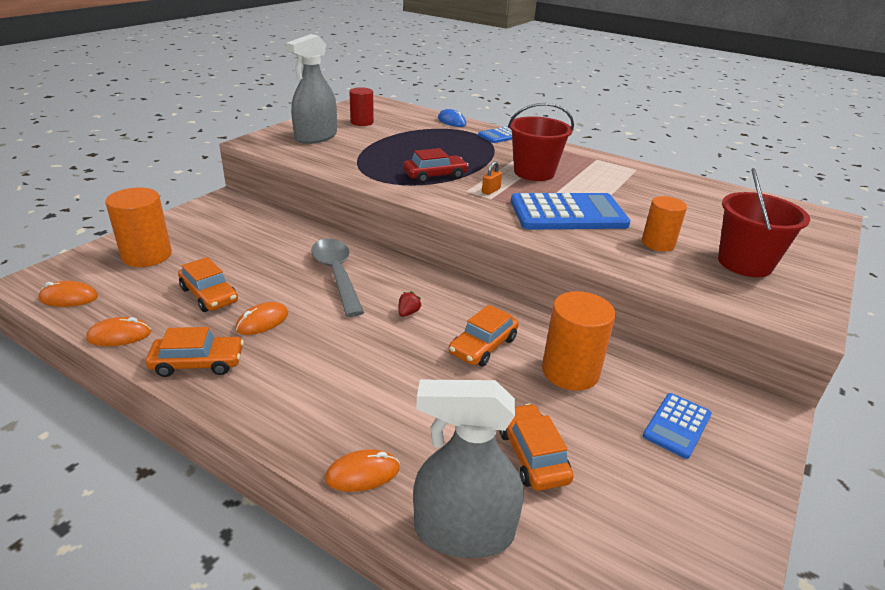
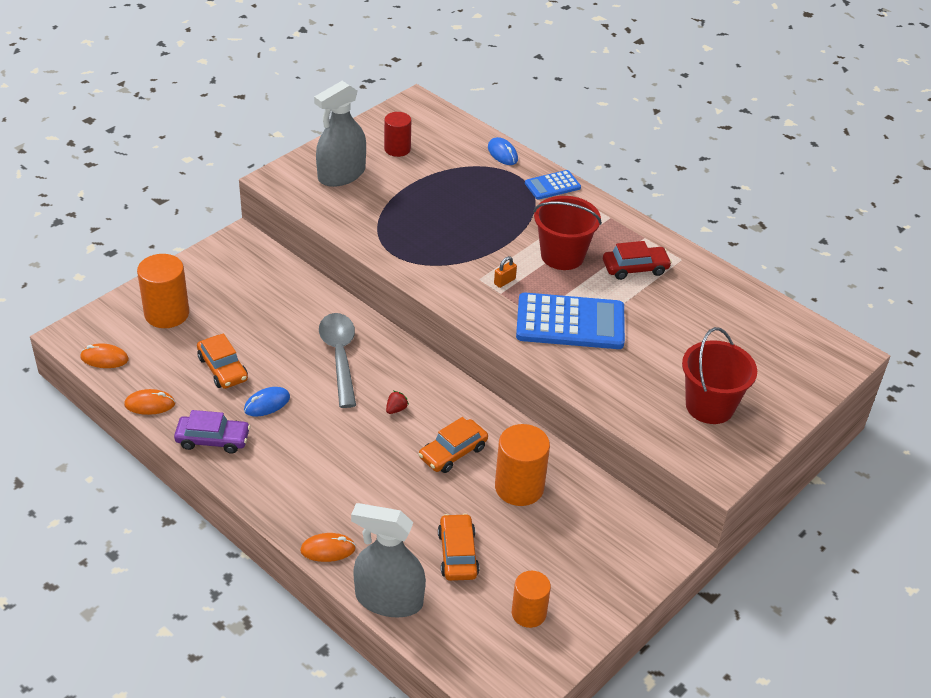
camera: 10 degrees right, 10 degrees up
orange car [146,327,244,377] -> purple car [174,410,250,454]
orange mouse [235,302,288,335] -> blue mouse [244,387,290,417]
red car [403,148,469,183] -> red car moved to [603,241,672,280]
orange cylinder [642,196,687,251] -> orange cylinder moved to [512,571,551,628]
blue calculator [643,393,712,459] -> none

